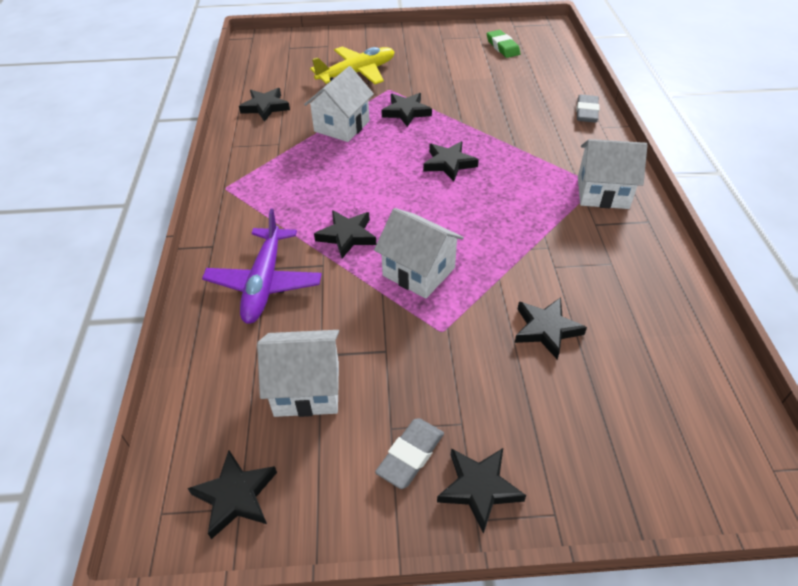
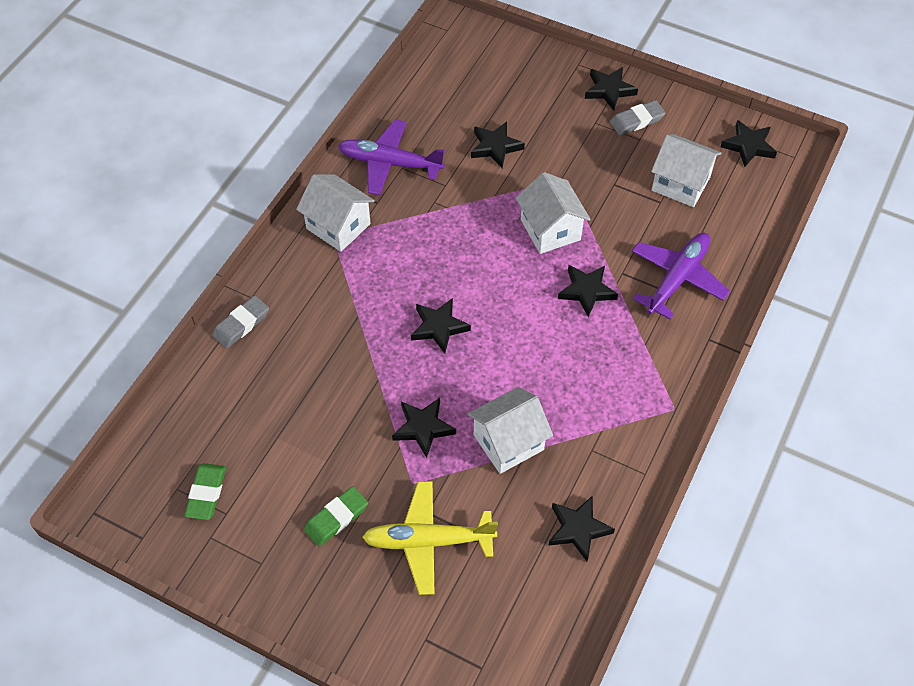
camera: 150 degrees left, 10 degrees up
none -> green eraser [304,486,368,546]
none -> purple plane [338,119,445,195]

